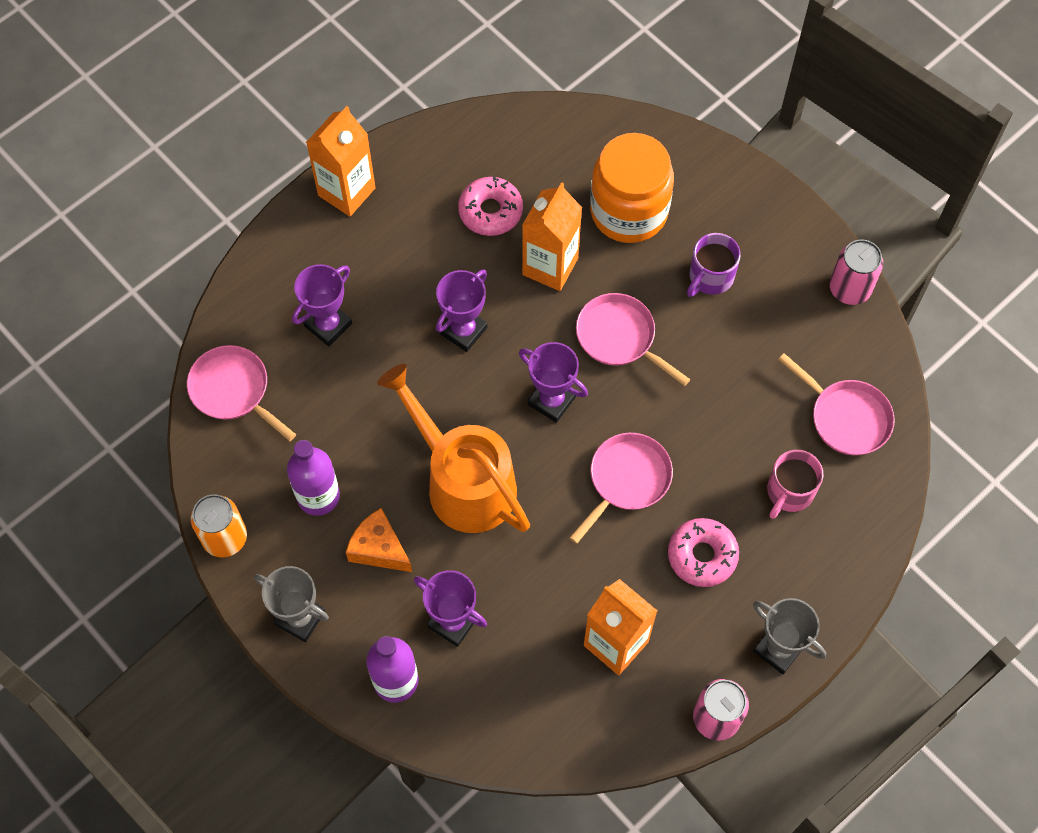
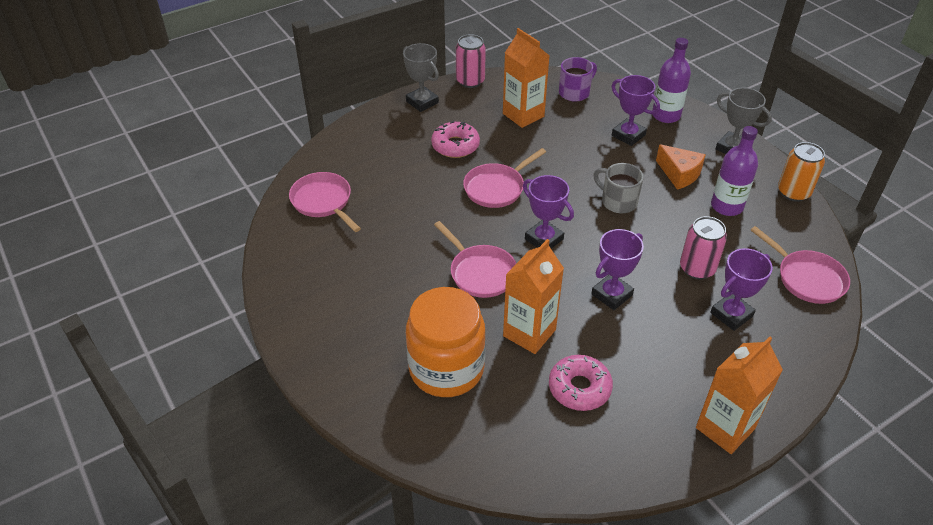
camera: 170 degrees left, 20 degrees down
orange watering can [377,364,530,533] -> grey mug [593,163,643,213]
purple mug [687,233,741,297] -> purple mug moved to [559,57,597,102]
pink mug [767,450,823,519] -> none
pink can [830,239,883,305] -> pink can moved to [680,216,727,279]

